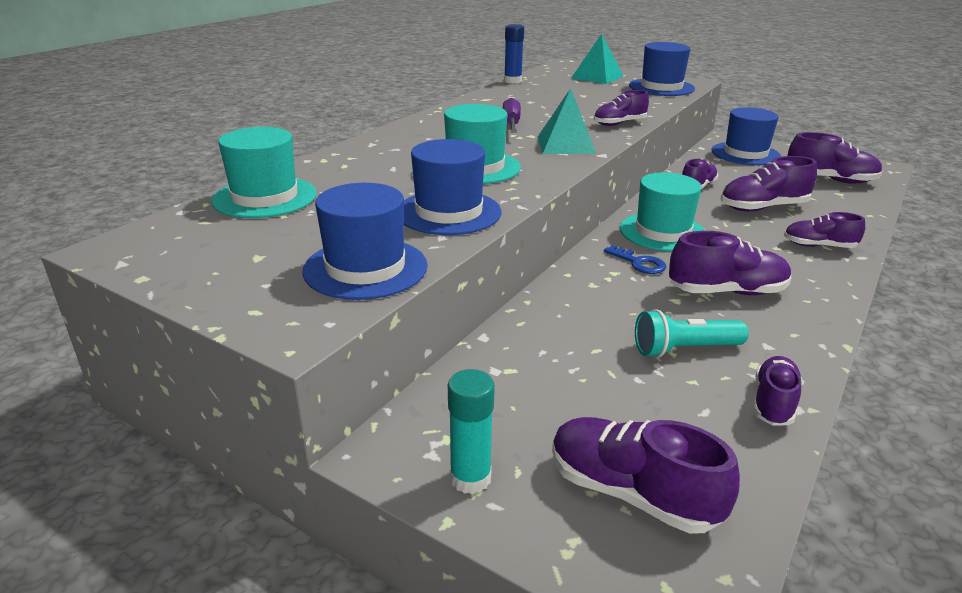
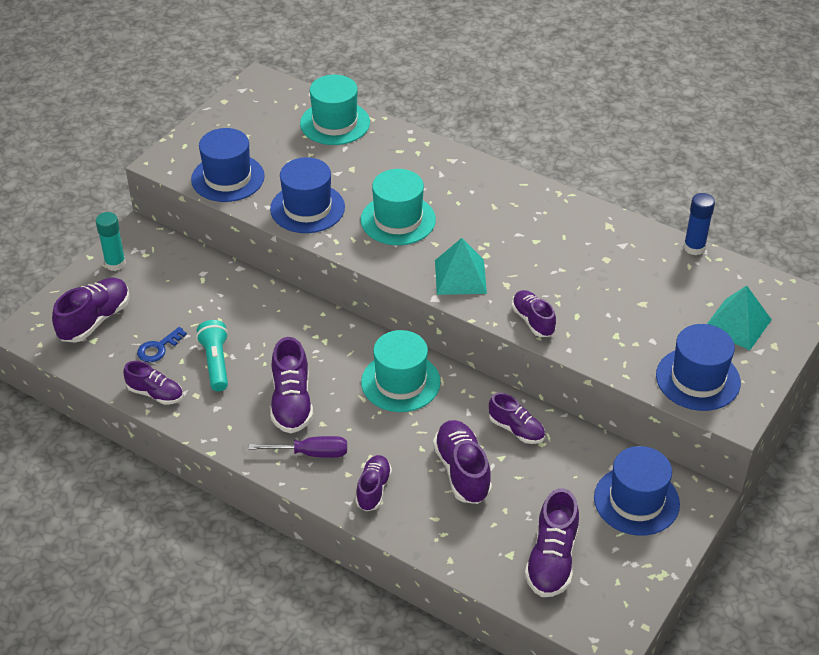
camera: 90 degrees right, 15 degrees up
purple screwdriver [503,98,521,133] -> purple screwdriver moved to [248,436,347,458]
blue key [604,245,666,274] -> blue key moved to [137,327,187,362]

